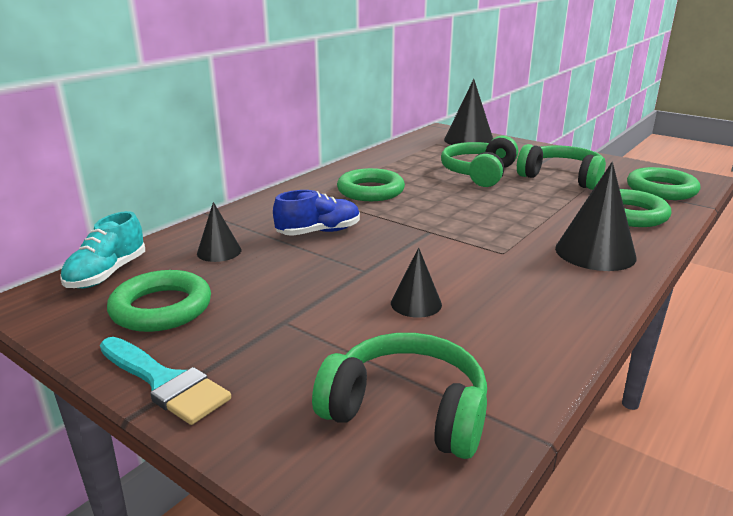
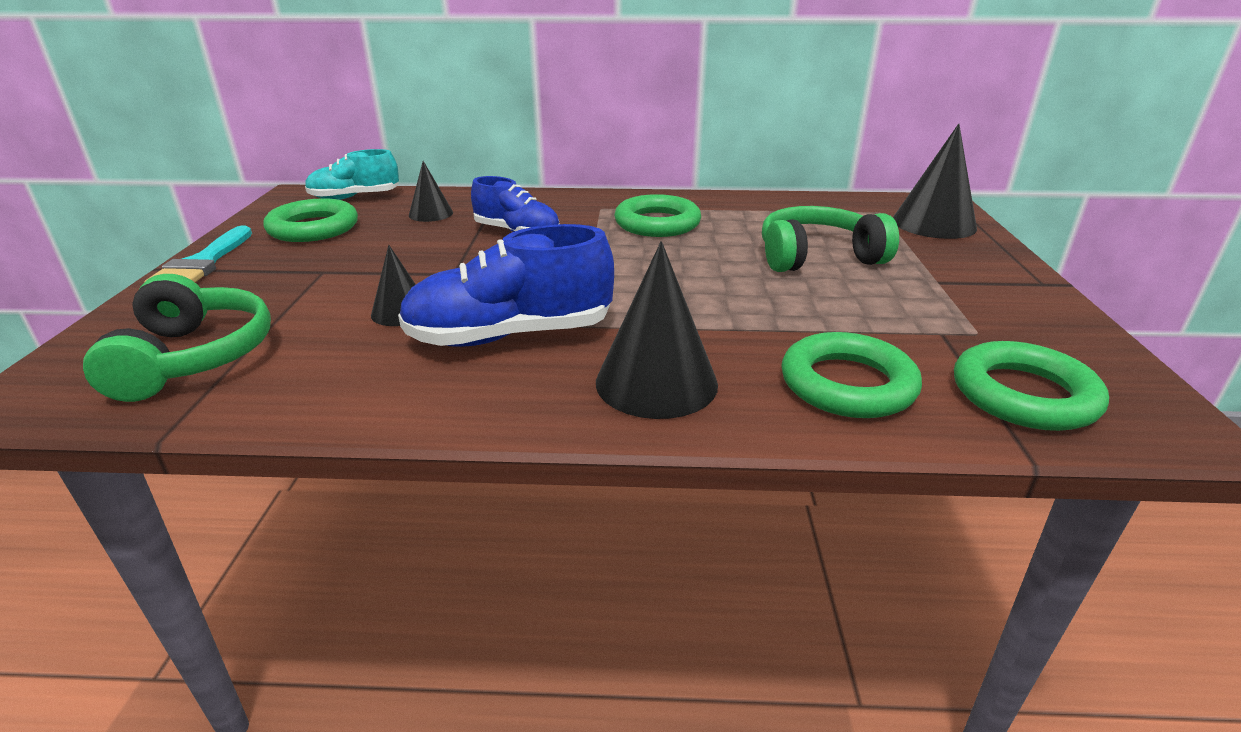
camera: 55 degrees right, 5 degrees up
green headphones [517,144,606,190] -> none
none -> blue shoe [398,224,614,347]

